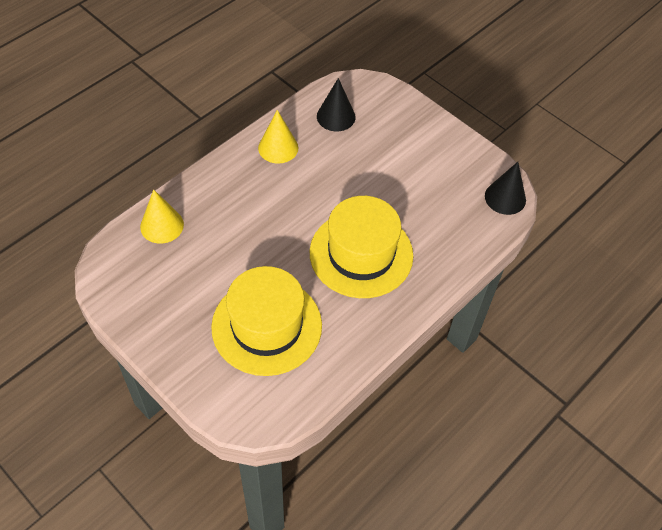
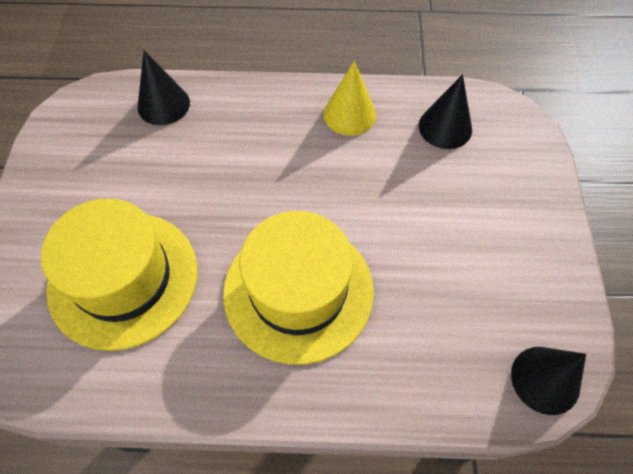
camera: 50 degrees right, 5 degrees up
yellow cone [140,189,184,244] -> black cone [137,50,190,125]

